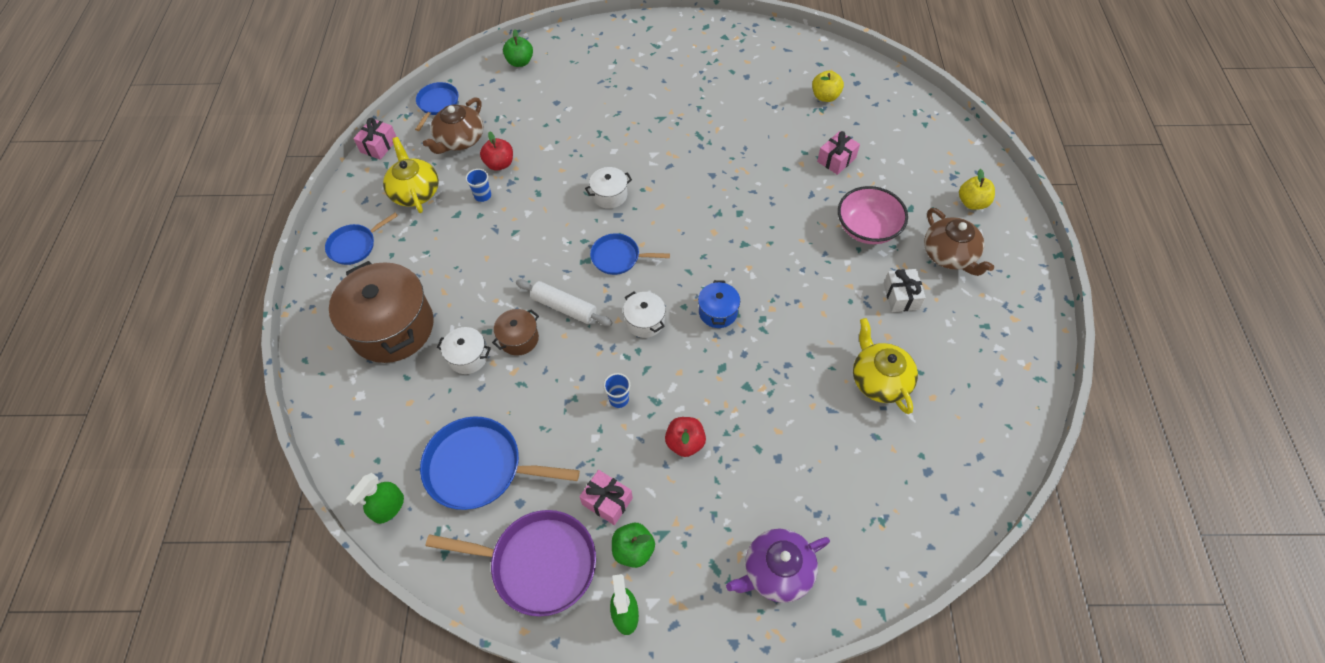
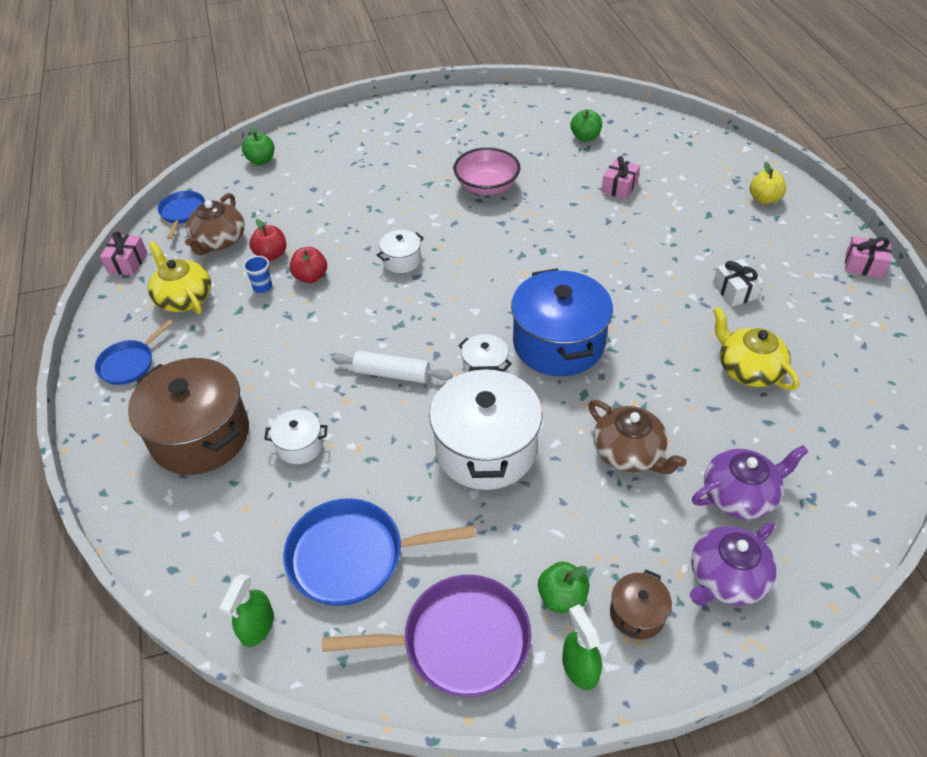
camera: 15 degrees left, 10 degrees down
brown pot [492,309,539,356] -> brown pot moved to [610,570,672,639]
pink gift [579,470,633,525] -> pink gift moved to [845,236,891,278]
blue pan [590,233,670,275] -> none
blue cup [604,373,630,408] -> white pot [429,366,542,490]
red apple [665,417,706,457] -> red apple moved to [290,247,327,283]
blue pot [698,280,740,328] -> blue pot [511,268,613,376], size x2.15
yellow apple [812,70,844,102] -> green apple [571,109,602,141]
pink bowl [838,186,908,244] -> pink bowl moved to [453,147,520,195]
brown teapot [924,208,994,276] -> brown teapot moved to [588,400,687,474]
none -> purple teapot [692,445,809,519]

